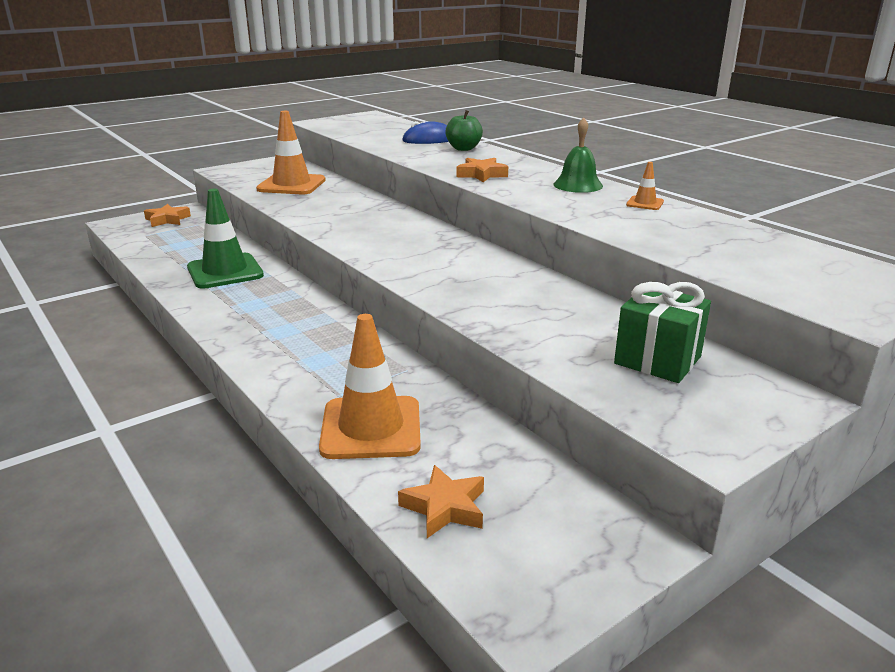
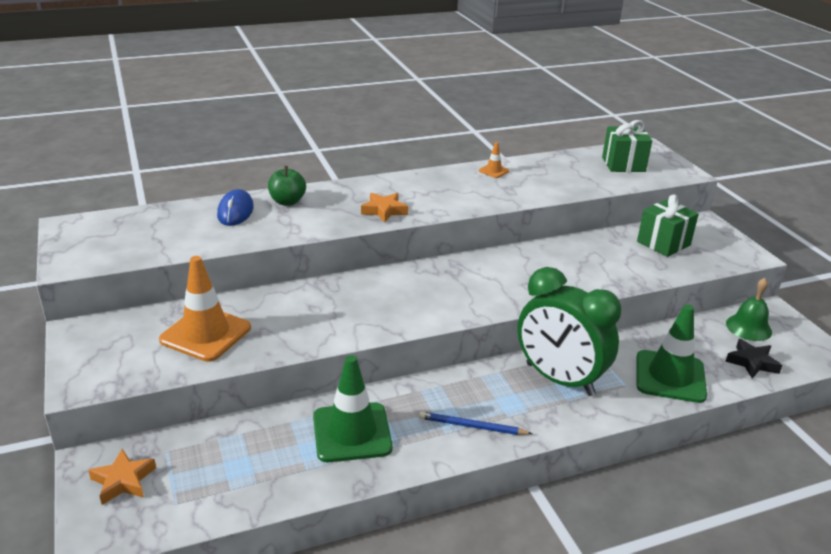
camera: 75 degrees left, 5 degrees up
orange traffic cone [319,314,421,459] -> green traffic cone [636,305,707,403]
orange star [398,465,484,538] -> black star [725,339,782,378]
green bell [553,118,603,193] -> green bell moved to [726,278,772,341]
none -> blue pencil [419,411,533,435]
none -> green clock [518,267,621,396]
none -> green gift [602,120,652,172]

